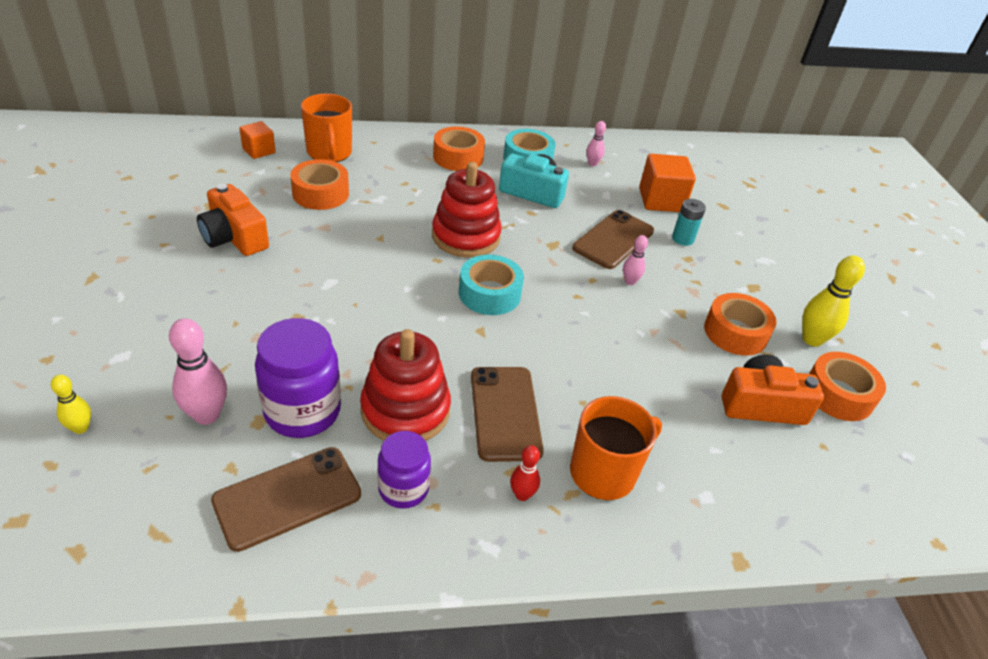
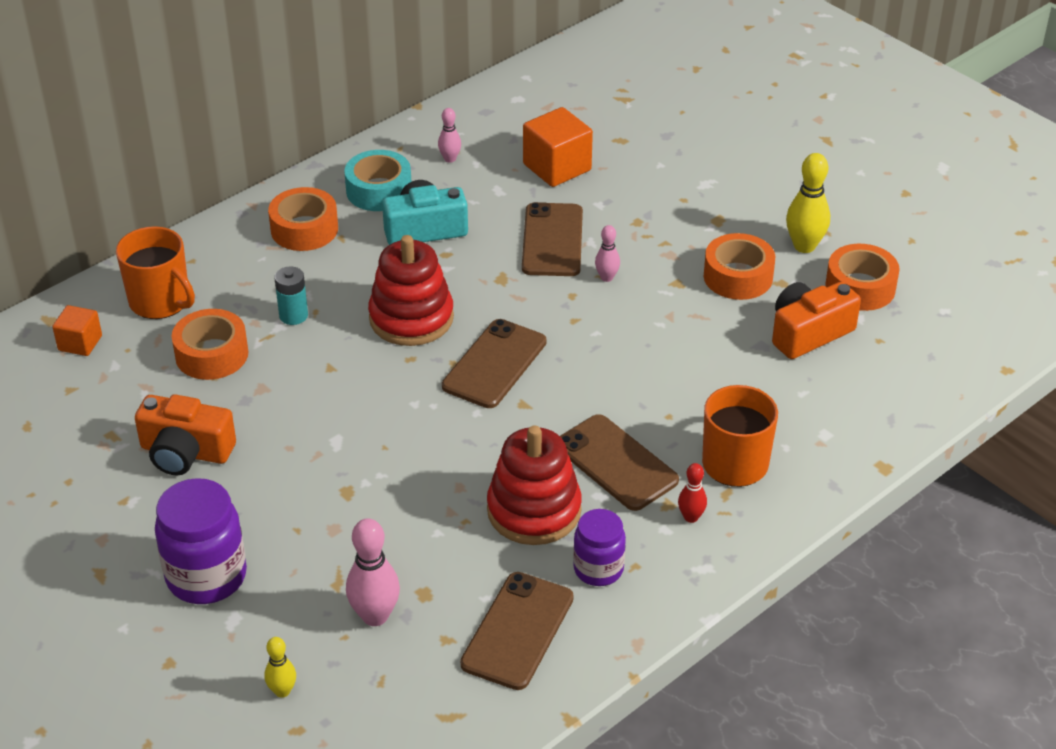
camera: 30 degrees left, 0 degrees up
purple jar [255,318,341,438] -> purple jar moved to [155,478,247,604]
turquoise tape [459,254,524,315] -> brown phone [442,319,546,408]
turquoise battery [672,199,706,246] -> turquoise battery moved to [274,266,308,325]

